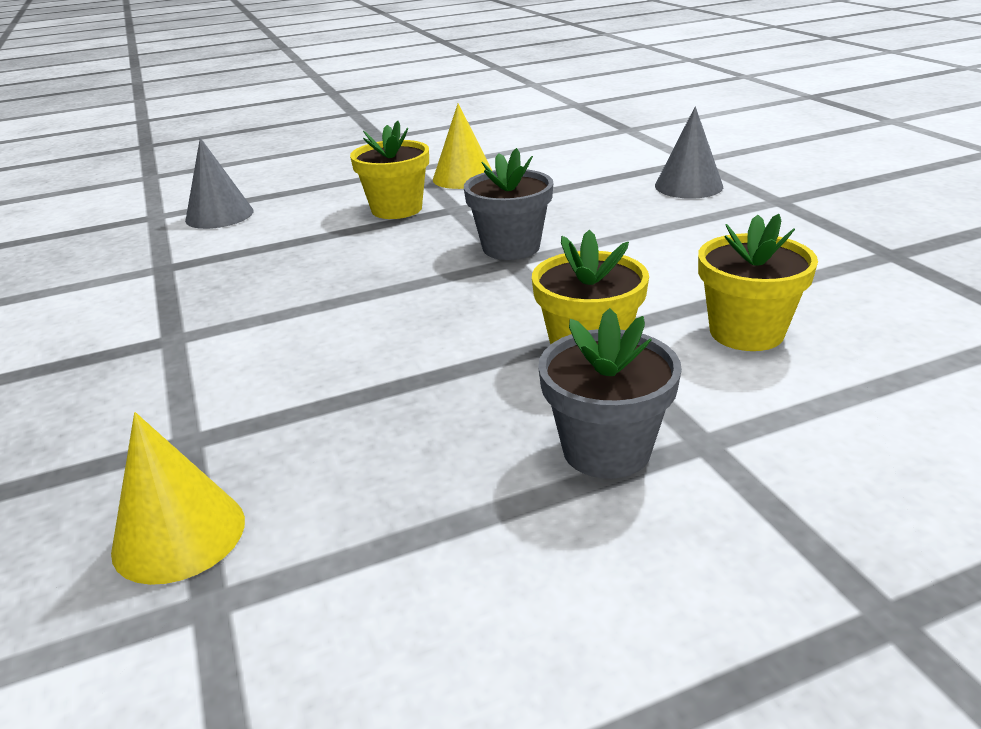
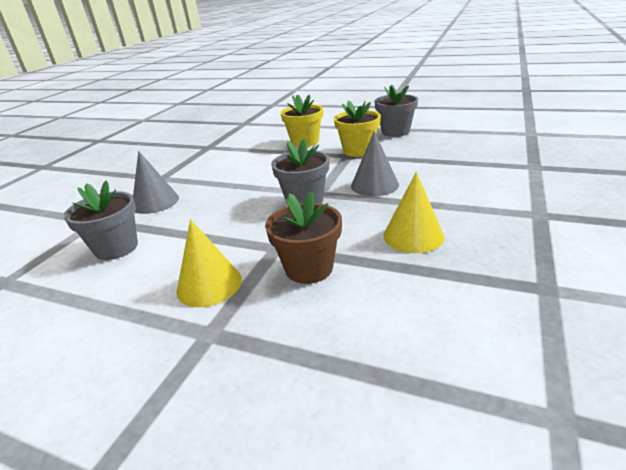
camera: 135 degrees left, 0 degrees up
yellow cone [111,412,245,585] -> yellow cone moved to [383,172,444,253]
grey cone [185,138,254,229] -> grey cone moved to [351,131,399,196]
yellow flower pot [350,120,429,219] -> brown flower pot [265,191,342,284]
none -> grey flower pot [64,181,138,260]

